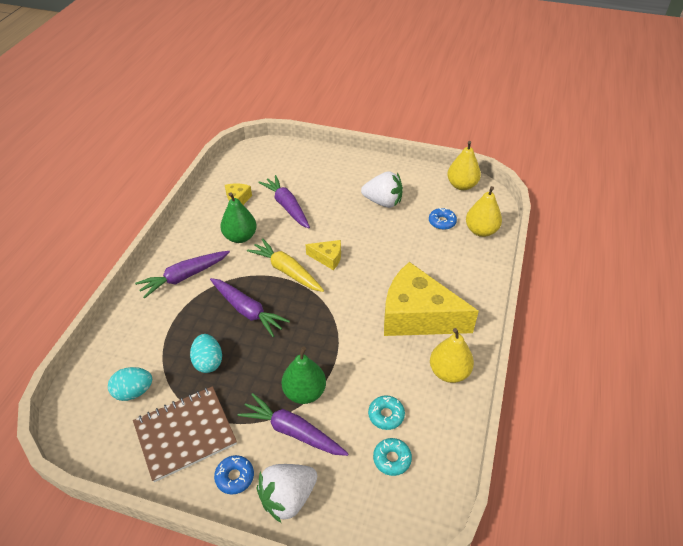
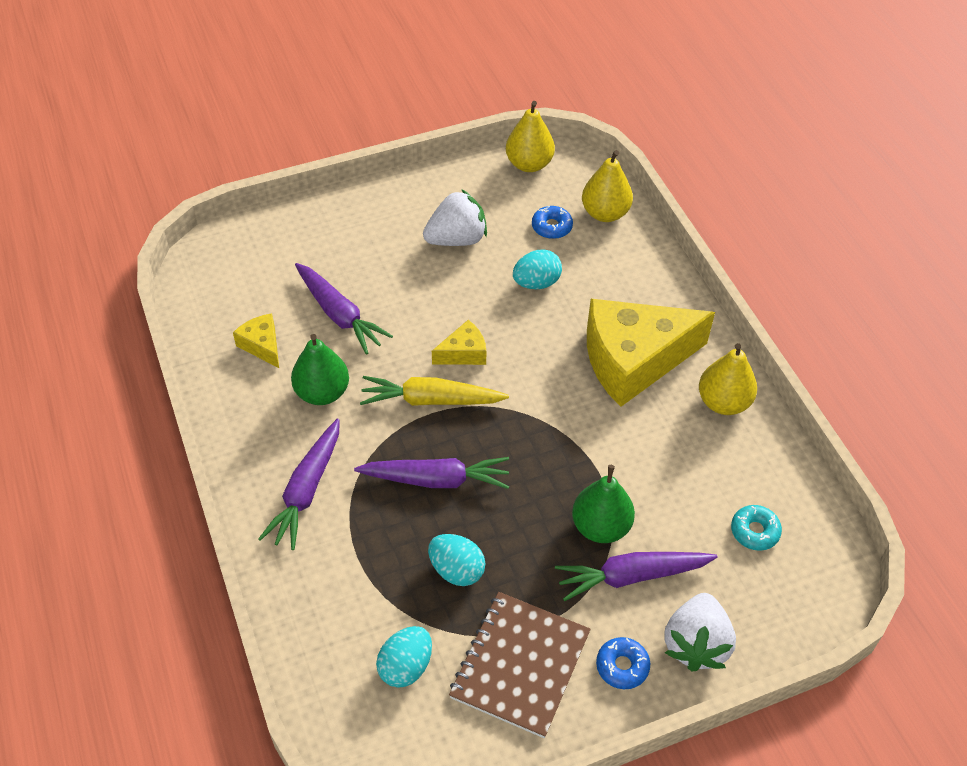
camera: 40 degrees left, 5 degrees up
purple carrot [258,175,310,229] -> purple carrot turned 150 degrees counterclockwise [295,263,393,355]
turquoise donut [368,395,405,430] -> none
none -> turquoise egg [513,250,562,289]

